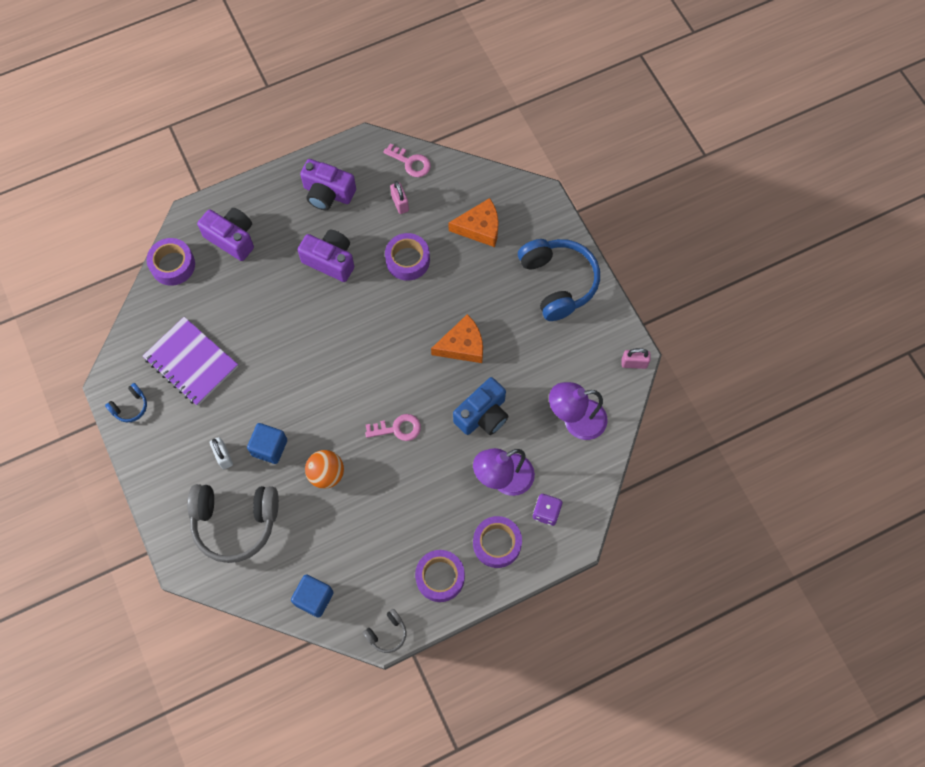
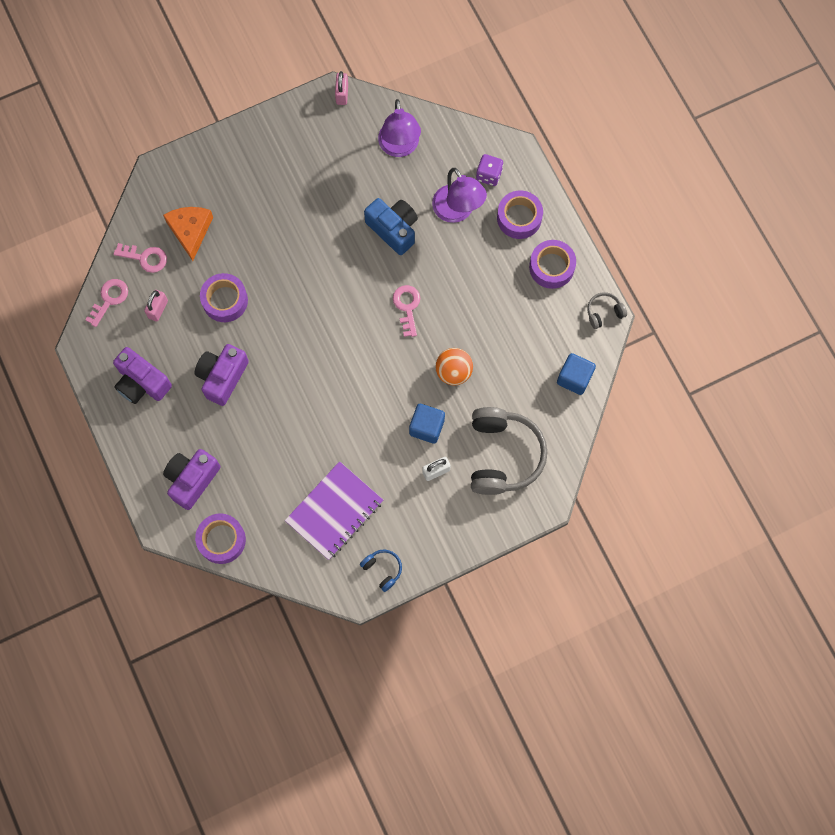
camera: 90 degrees left, 5 degrees up
purple camera [300,159,356,210] -> purple camera turned 105 degrees clockwise [113,347,172,404]
grey headphones [362,609,406,653] -> grey headphones turned 75 degrees counterclockwise [587,292,627,329]
pink padlock [390,181,409,214] -> pink padlock turned 45 degrees counterclockwise [144,290,168,322]
orange cheese [431,314,483,363] -> none
blue headphones [518,239,600,321] -> none
none -> pink key [114,243,167,273]

